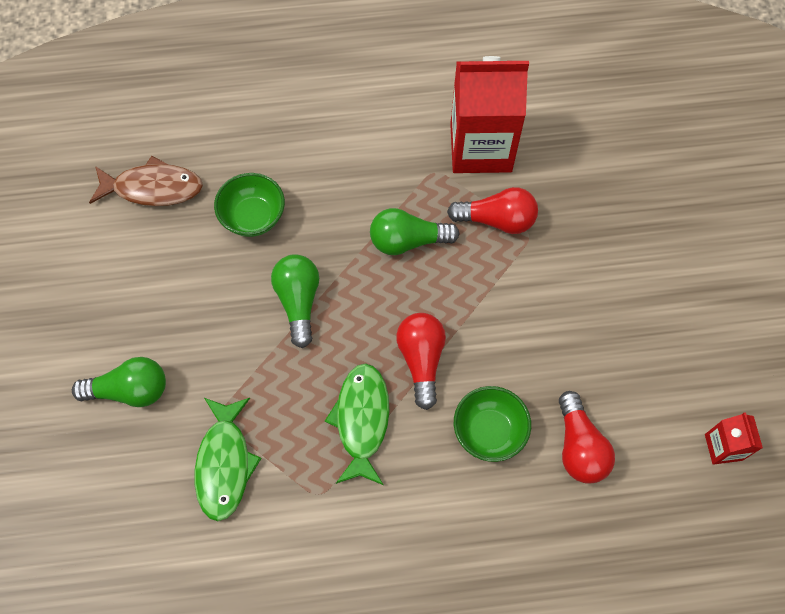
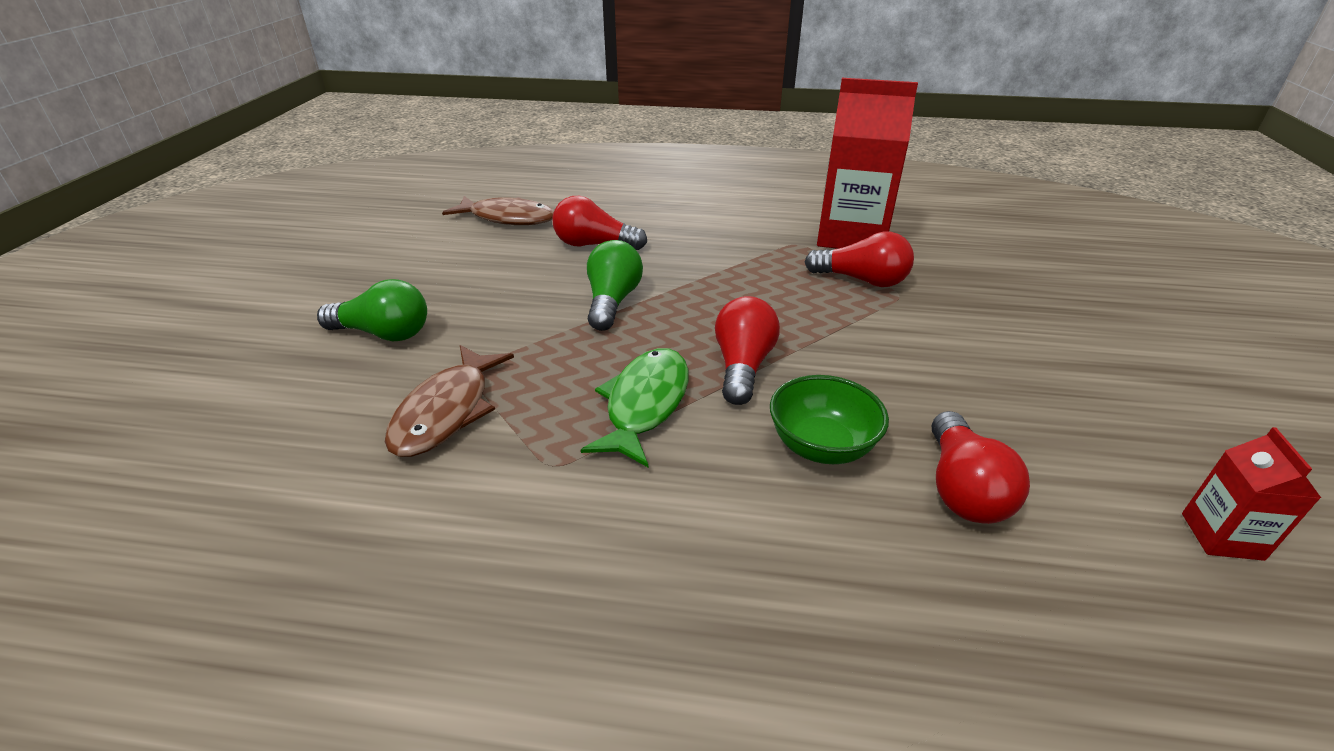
camera: 15 degrees right, 30 degrees down
green fish [195,398,262,521] -> brown fish [385,345,514,457]
green bowl [214,173,285,237] -> red light bulb [552,196,647,250]
green light bulb [370,208,460,255] -> none

